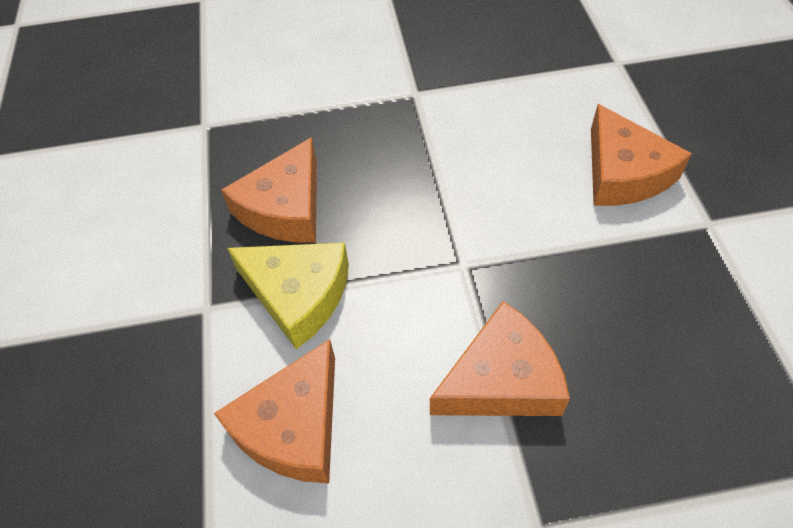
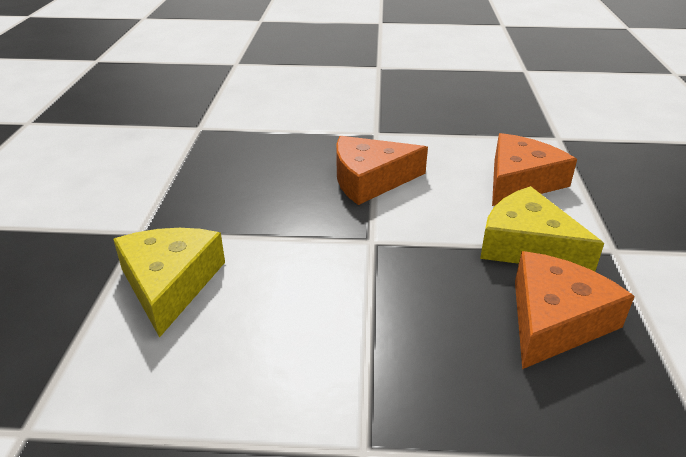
camera: 170 degrees left, 20 degrees down
orange cheese [591,104,692,206] -> yellow cheese [113,228,225,338]

